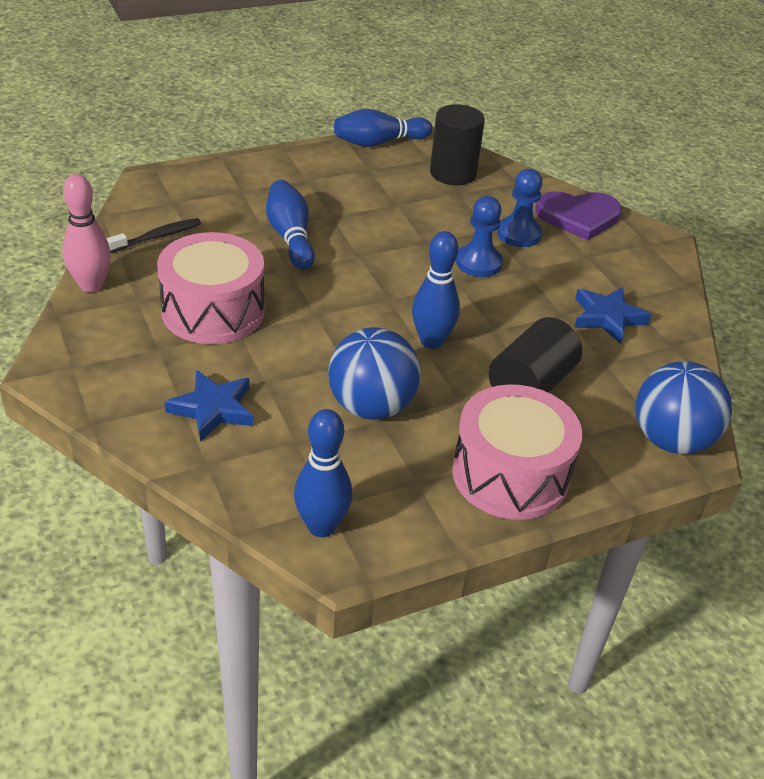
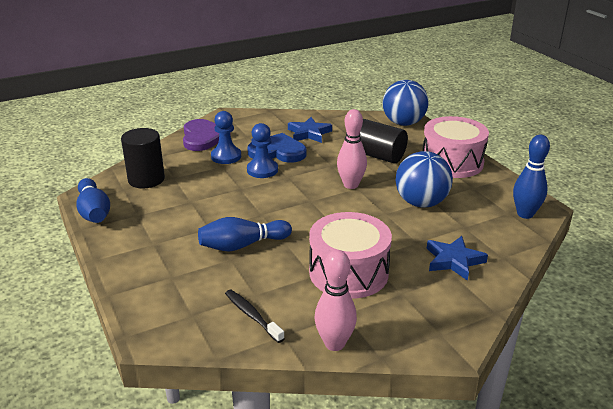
camera: 90 degrees left, 10 degrees down
blue bowling pin [412,231,460,349] -> pink bowling pin [337,109,367,189]
none -> blue heart [247,133,306,163]

